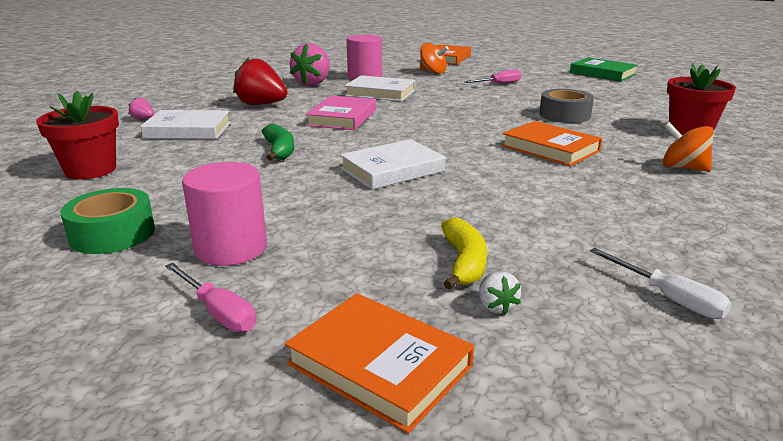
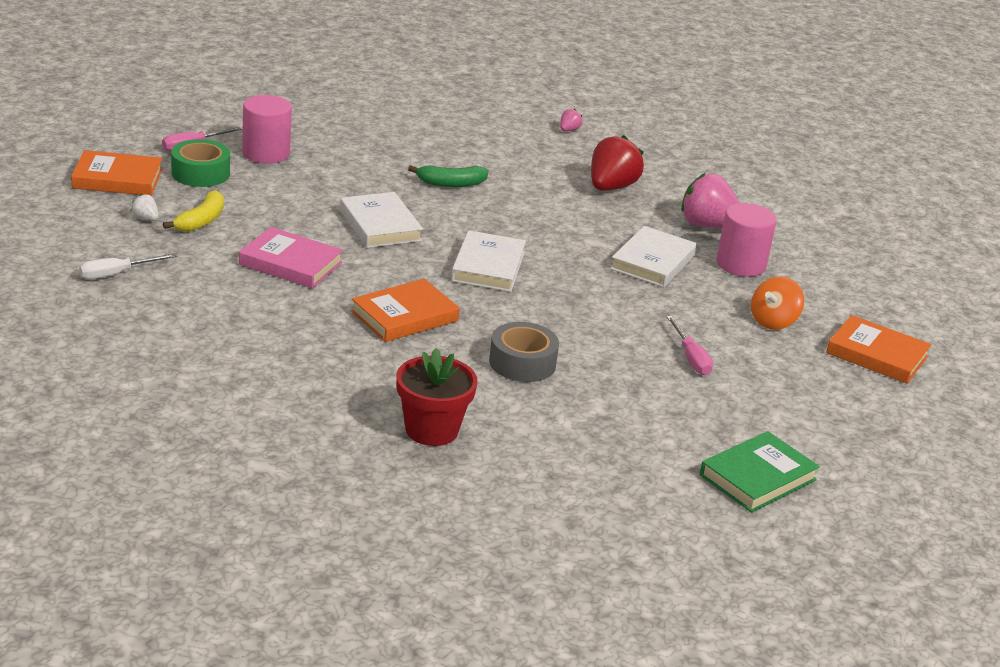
camera: 95 degrees right, 5 degrees up
red flower pot [36,91,119,179] -> none
green tape [60,188,155,254] -> green tape moved to [171,139,230,187]
white book [140,110,231,139] -> white book moved to [451,230,526,292]
orange book [285,293,474,434] -> orange book turned 45 degrees clockwise [71,150,162,196]
pink book [306,96,376,130] -> pink book moved to [239,227,343,288]
yellow banana [441,217,487,290] -> yellow banana turned 75 degrees counterclockwise [163,190,224,232]
white strawberry [479,272,521,315] -> white strawberry turned 45 degrees clockwise [131,194,159,221]
orange spinning top [663,122,714,172] -> none

